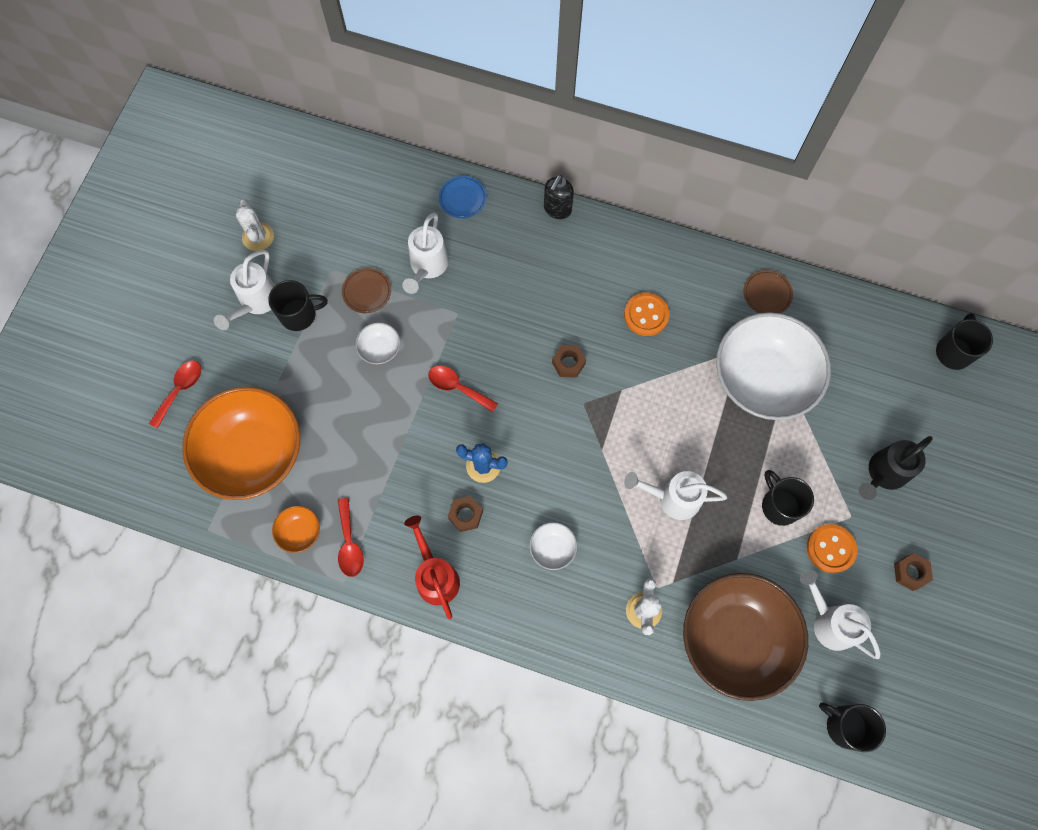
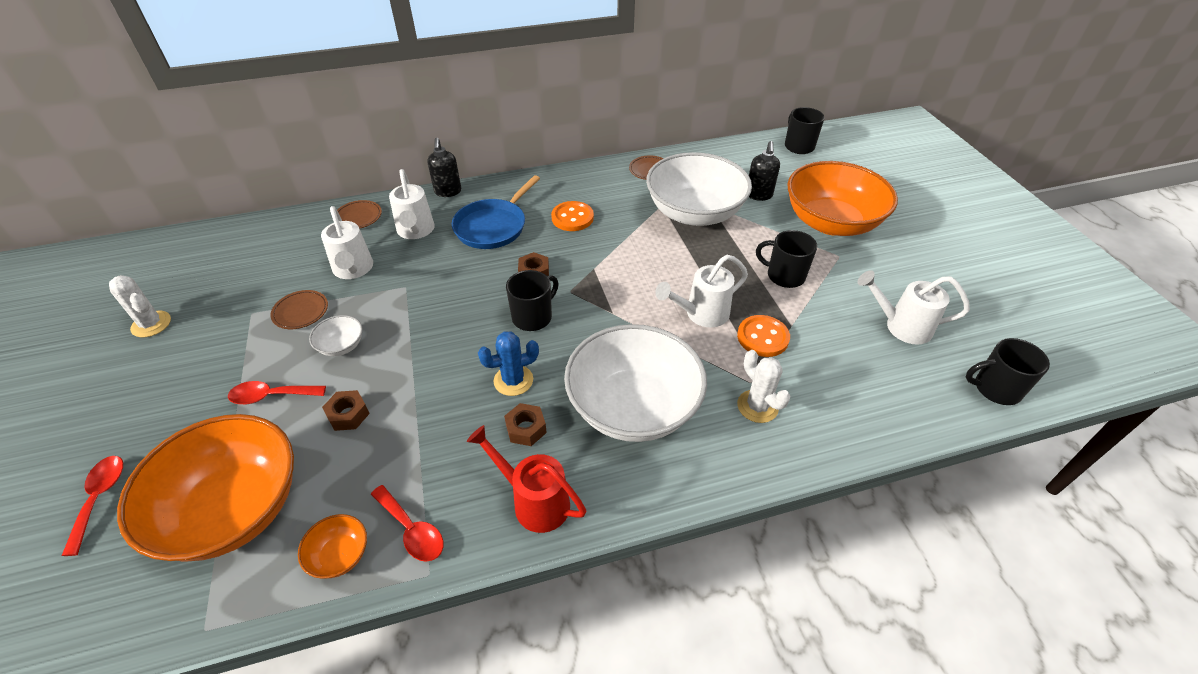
camera: 35 degrees left, 25 degrees down
white watering can [214,250,275,330] -> white watering can moved to [389,169,435,239]
black mug [268,280,328,331] -> black mug moved to [506,270,559,331]
red spoon [428,365,498,412] -> red spoon moved to [228,381,326,404]
blue plate [439,176,487,219] -> brown plate [337,200,382,229]
white bowl [529,522,577,570] -> white bowl [564,324,707,442], size x2.46
brown bowl [683,573,808,701] -> none
orange button [807,524,857,573] -> orange button moved to [737,315,790,357]
black watering can [859,436,933,500] -> orange bowl [787,161,898,236]
brown nut [894,553,933,591] -> brown nut moved to [322,390,370,431]
none -> blue pan [452,175,540,249]
none -> black soap dispenser [749,141,780,201]

